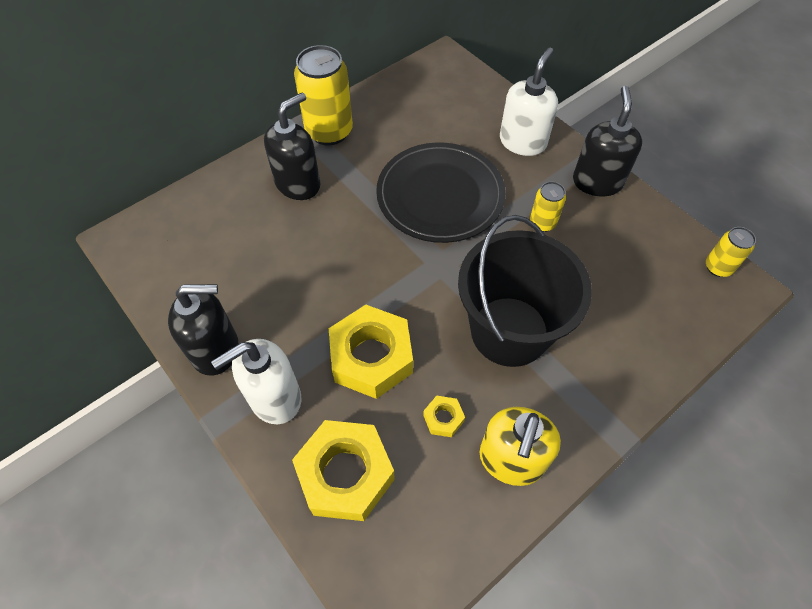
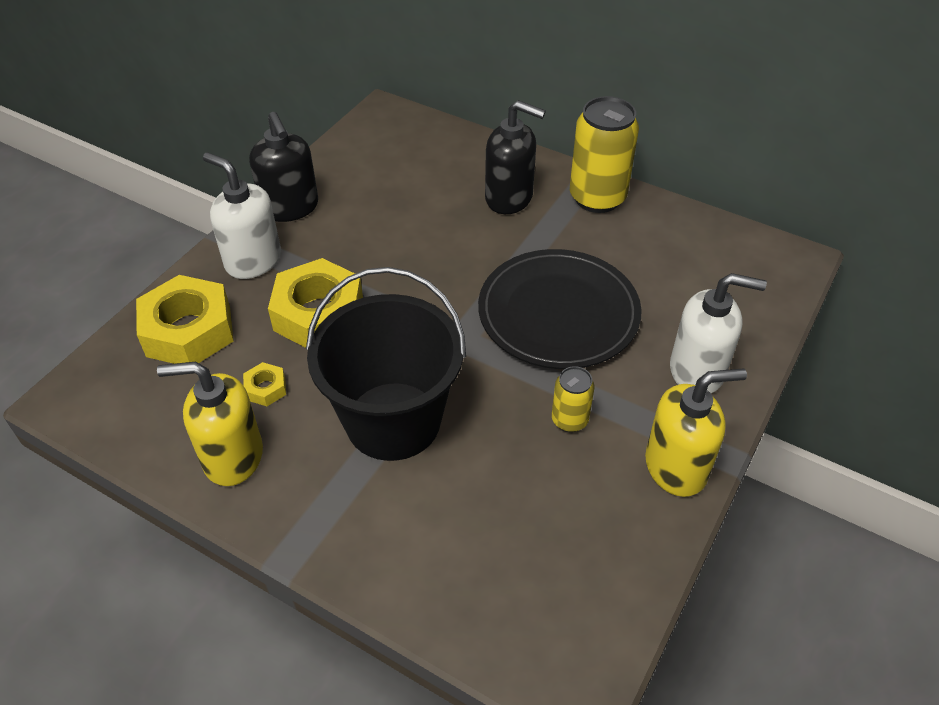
camera: 70 degrees right, 10 degrees down
black soap dispenser [573,86,642,196] -> yellow soap dispenser [645,368,747,497]
yellow can [706,227,756,277] -> none

